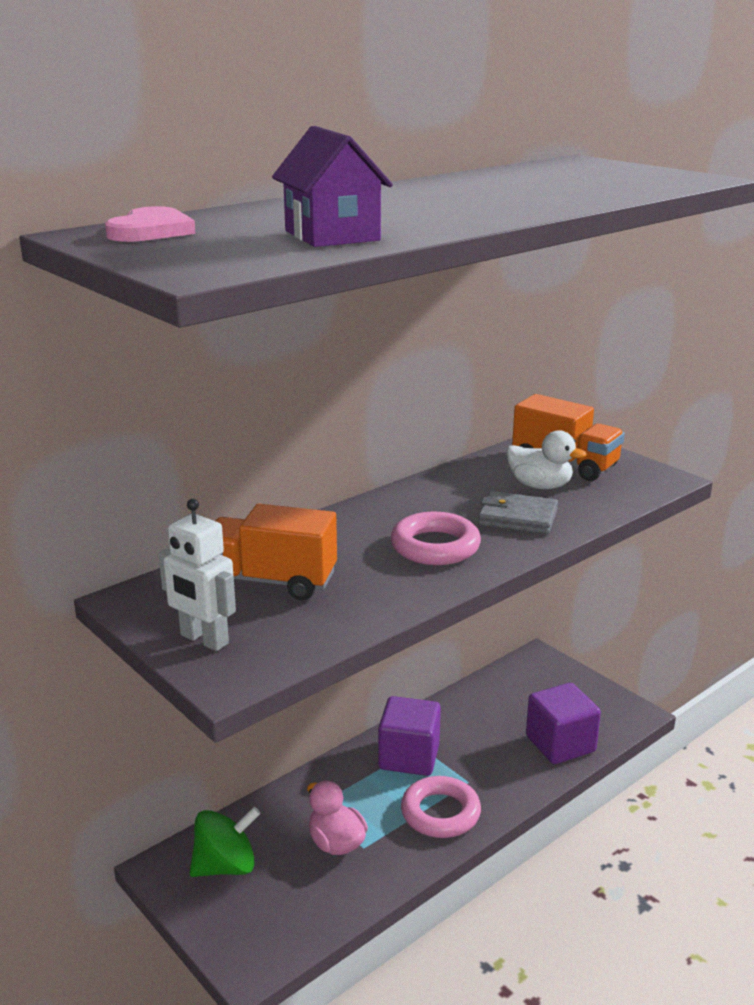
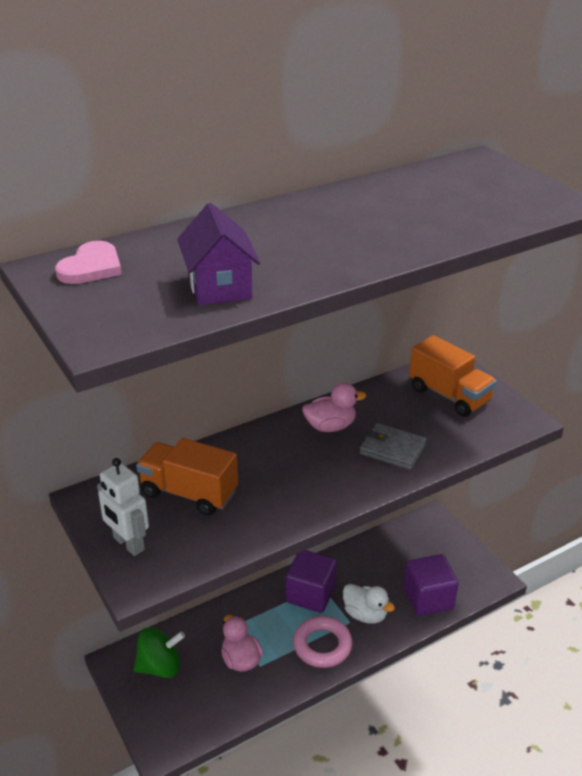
camera: 10 degrees right, 10 degrees up
pink ring [391,512,481,565] -> none
white duck [506,430,587,489] -> white duck moved to [343,584,395,624]
none -> pink duck [302,383,366,432]

